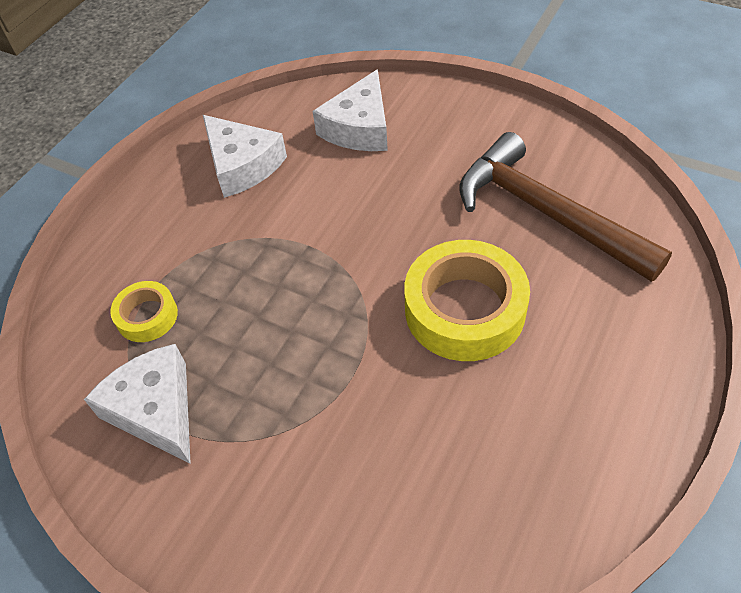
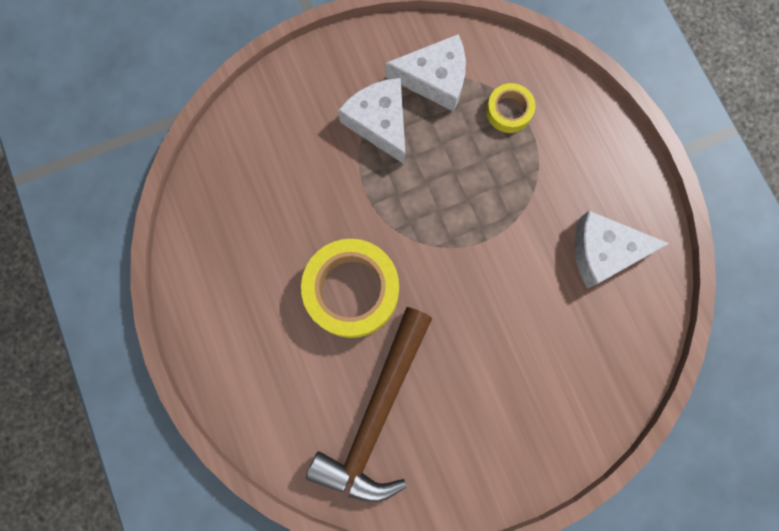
camera: 125 degrees right, 25 degrees up
white cheese [313,69,388,151] -> white cheese moved to [338,78,405,165]
brown hammer [460,132,672,282] -> brown hammer turned 120 degrees clockwise [306,307,432,502]

